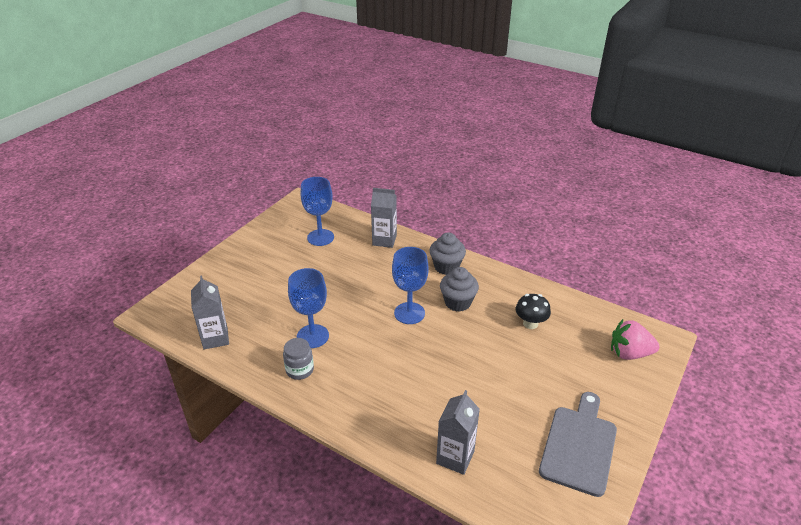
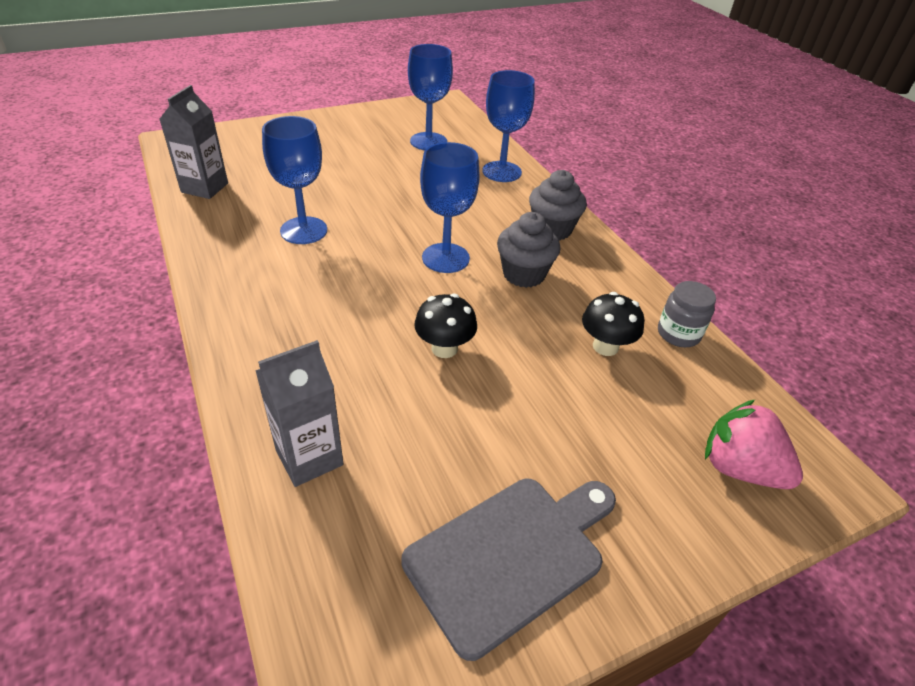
camera: 30 degrees right, 5 degrees up
grey jar [283,338,314,380] -> grey jar moved to [658,281,716,347]
grey carton [371,188,397,248] -> blue goblet [482,70,535,182]
none -> black mushroom [414,294,477,358]

